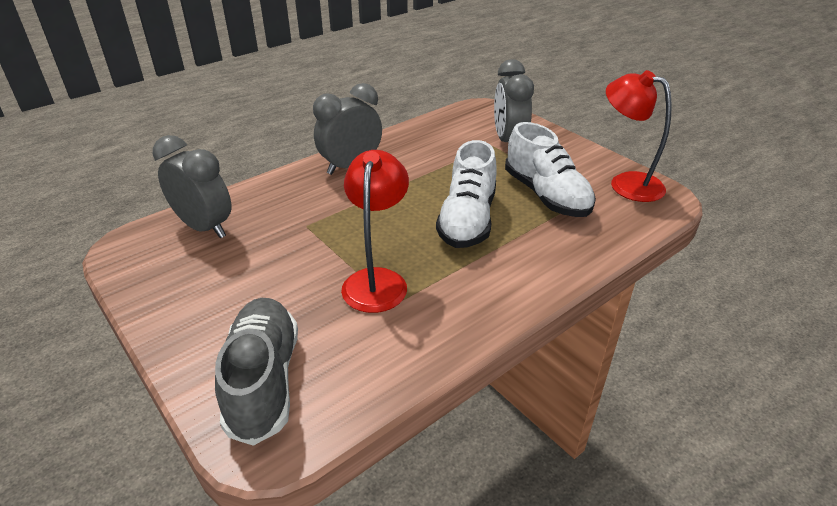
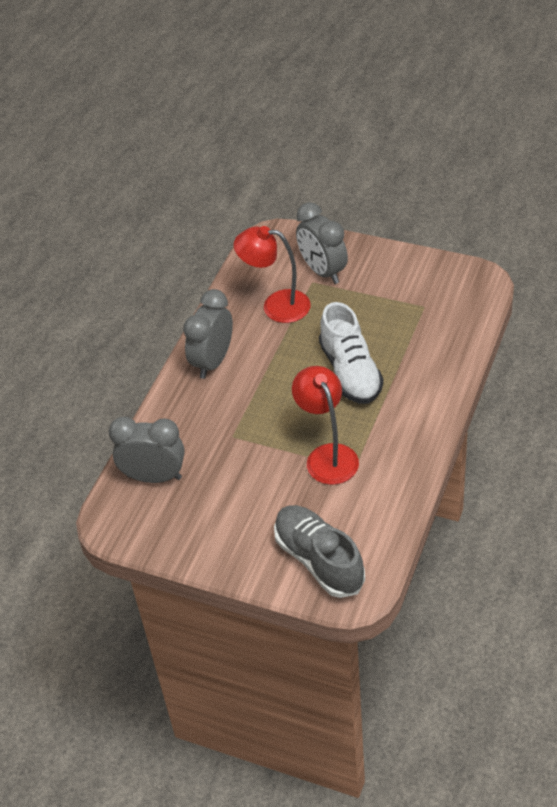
camera: 25 degrees left, 10 degrees up
white shoe [505,122,596,217] -> none
red lamp [606,70,672,202] -> red lamp moved to [234,226,311,323]

